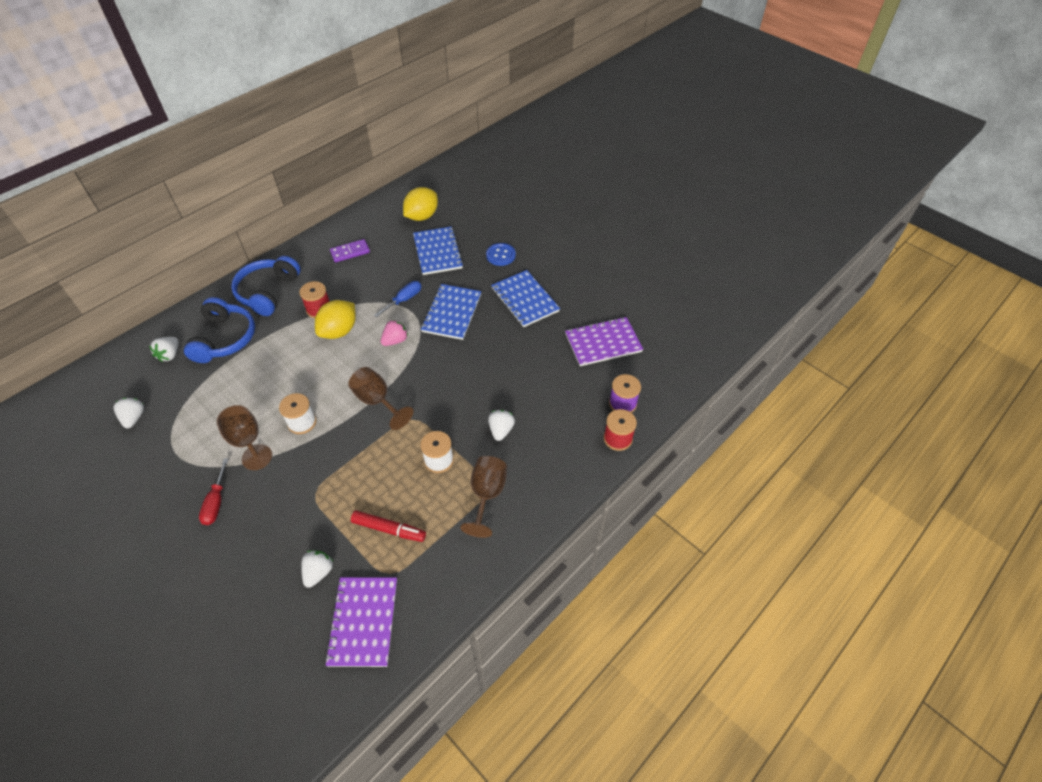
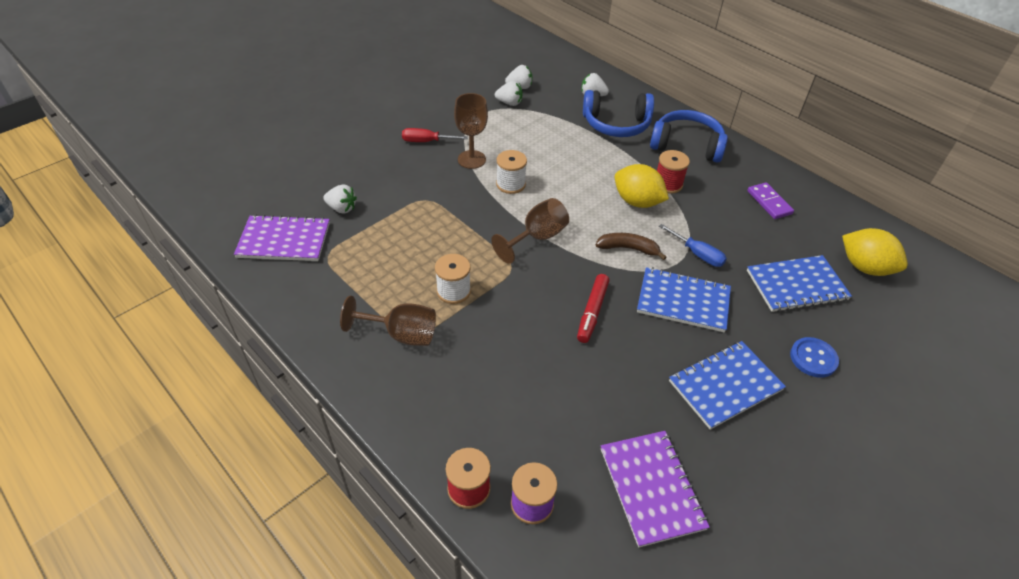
camera: 90 degrees right, 5 degrees down
red marker [351,510,426,542] -> red marker moved to [577,274,609,343]
pink strawberry [381,320,408,346] -> brown banana [596,233,667,260]
white strawberry [488,410,515,441] -> white strawberry moved to [495,81,523,106]

